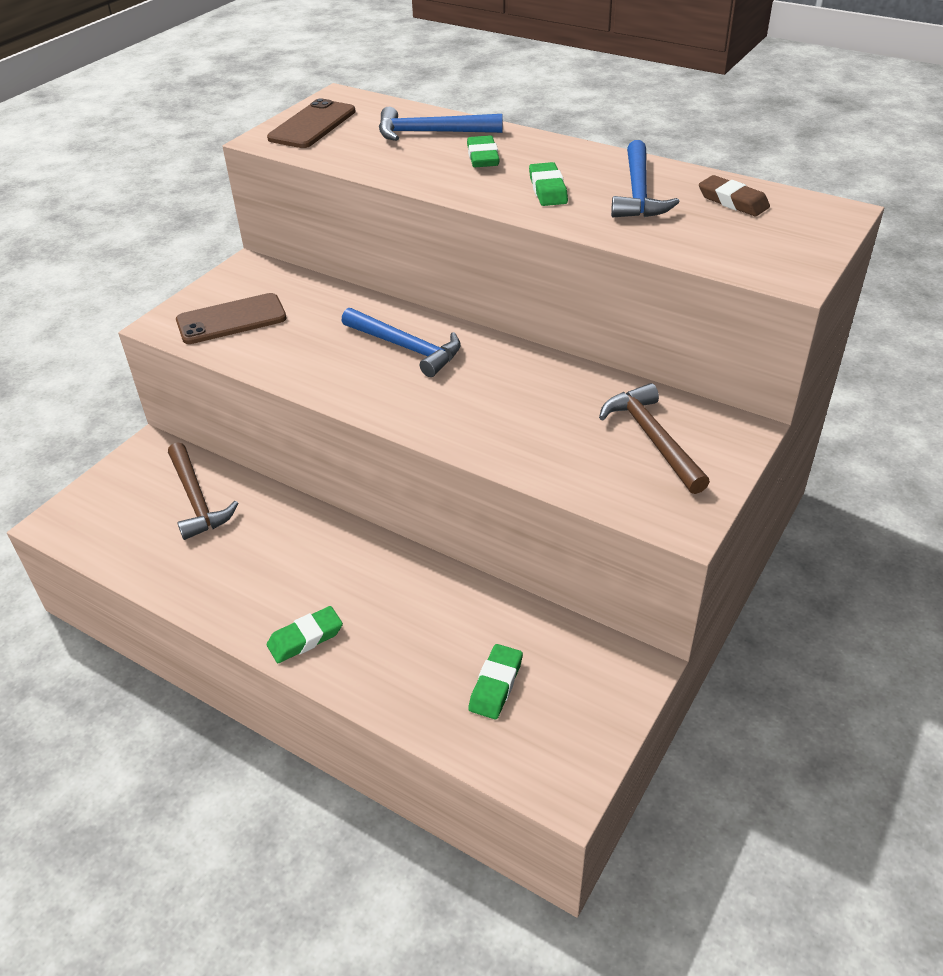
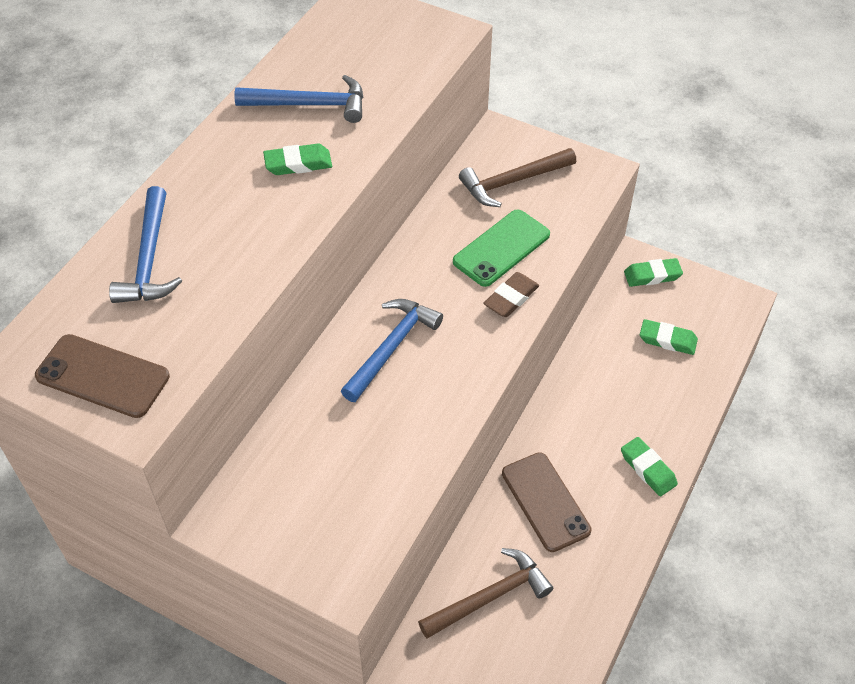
camera: 95 degrees left, 10 degrees up
brown phone [176,293,287,344] -> brown phone moved to [502,452,592,552]
green eraser [467,135,500,167] -> green eraser moved to [624,258,683,287]
brown eraser [699,175,770,216] -> brown eraser moved to [483,272,539,317]
none -> green phone [453,209,550,287]

